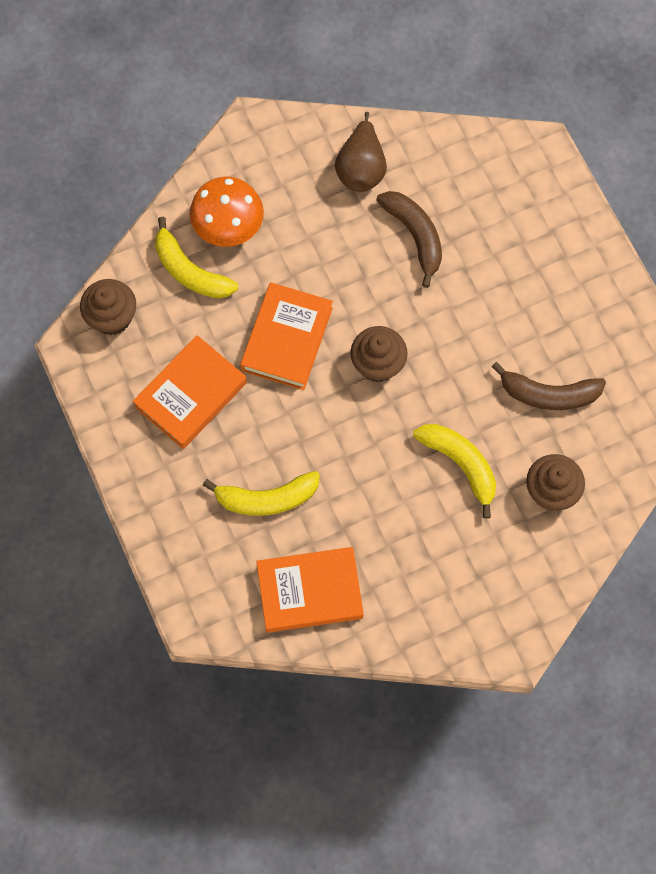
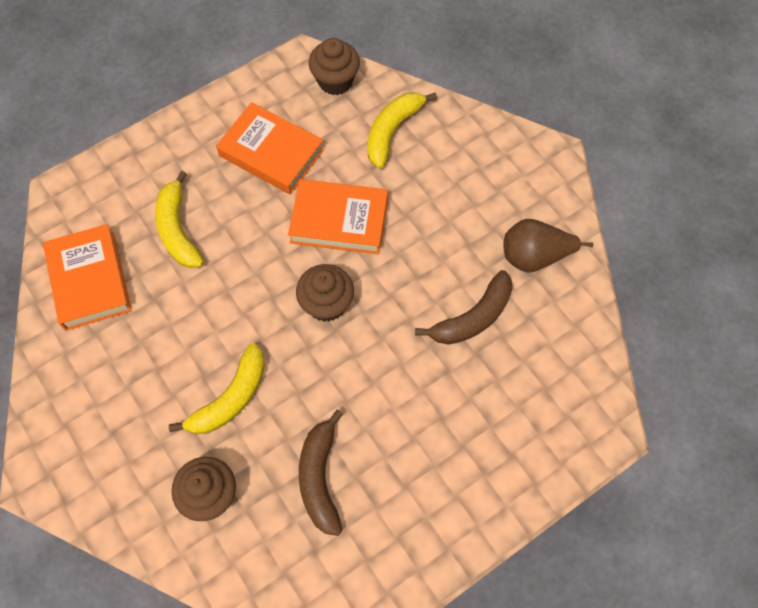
camera: 80 degrees right, 5 degrees down
orange mushroom [190,177,264,247] -> none

